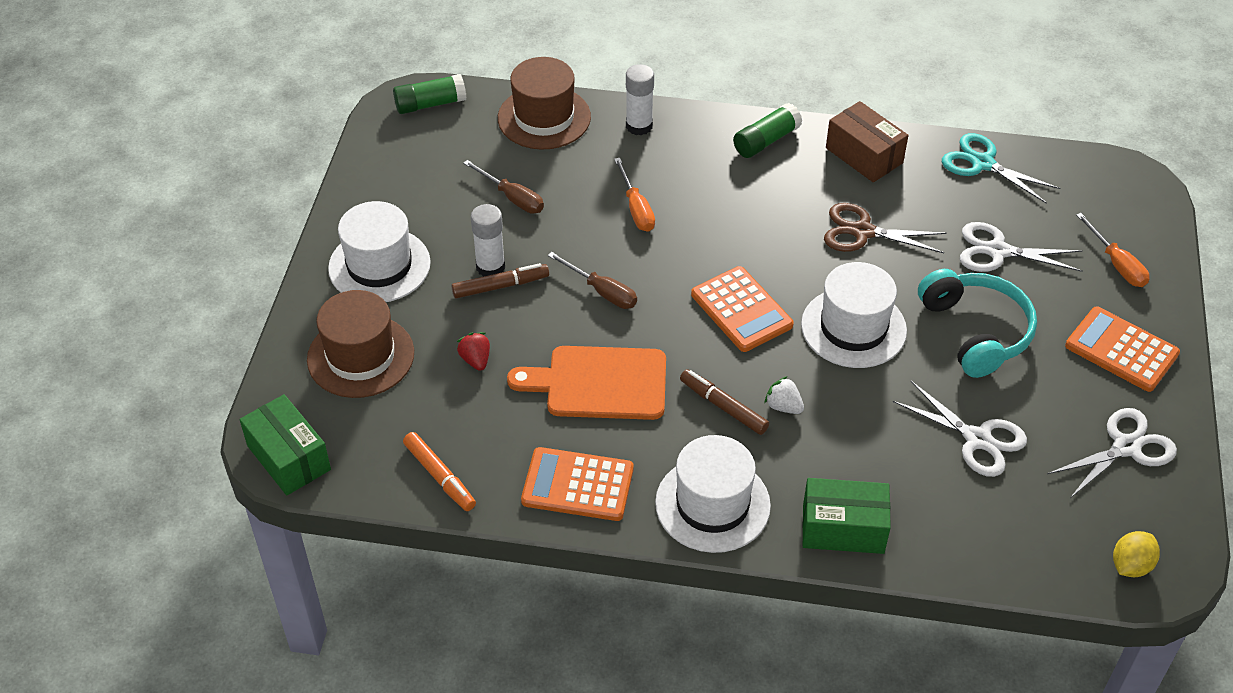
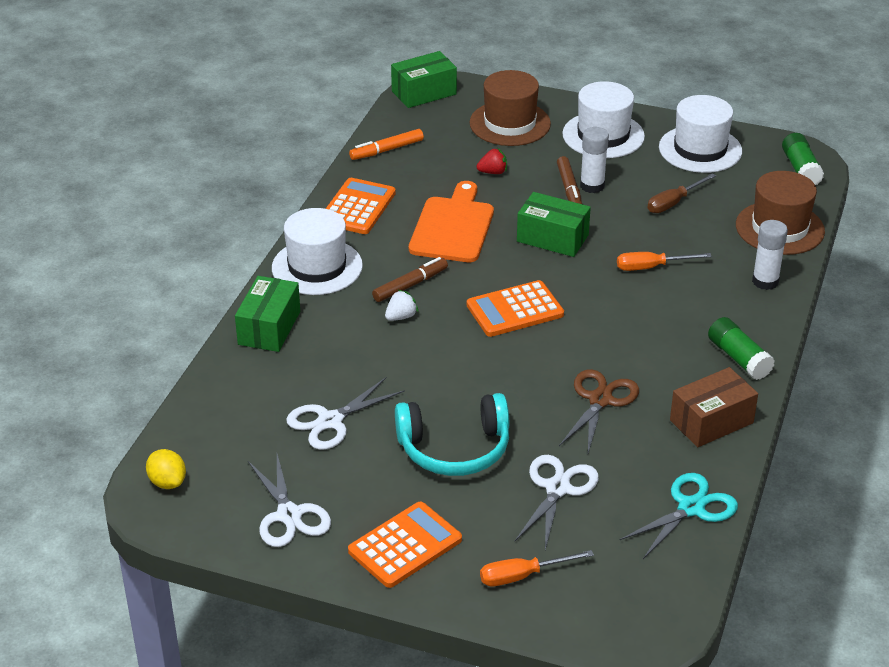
camera: 100 degrees right, 10 degrees down
brown screwdriver [548,252,637,309] -> green box [517,192,591,257]
white hat [801,262,907,368] -> white hat moved to [659,95,742,173]

